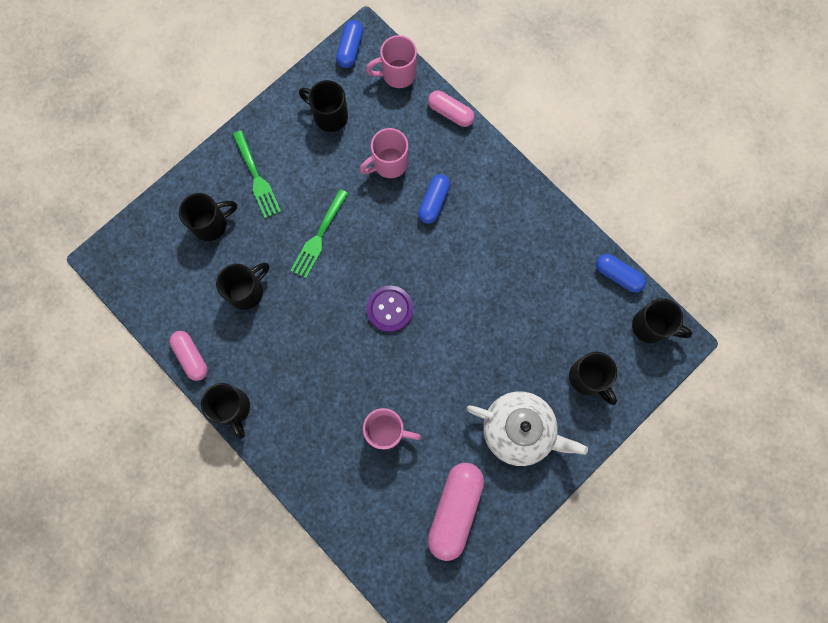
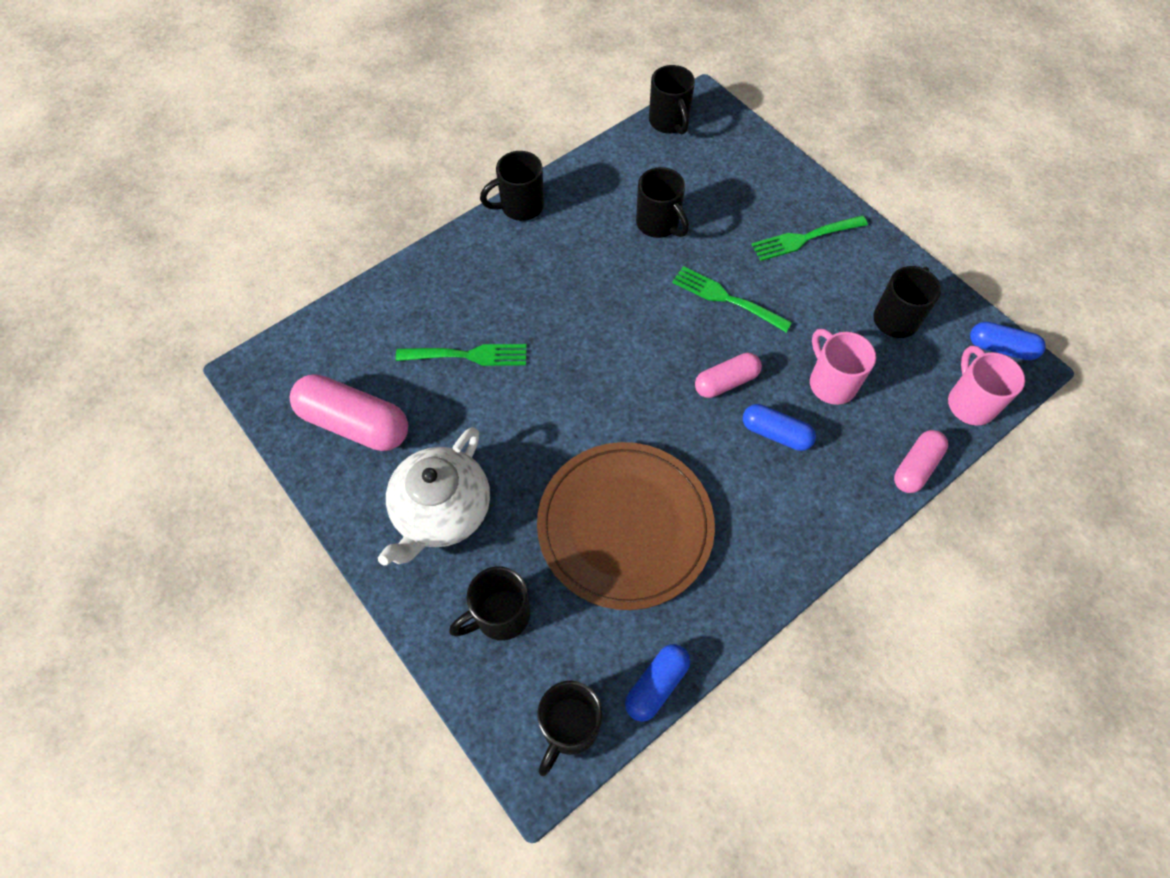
camera: 95 degrees right, 15 degrees down
pink capsule [169,331,208,381] -> pink capsule moved to [695,353,762,398]
black mug [179,193,237,241] -> black mug moved to [649,65,695,135]
pink mug [363,408,421,449] -> green fork [396,344,527,366]
purple button [367,286,413,332] -> none
none -> brown plate [537,442,715,610]

